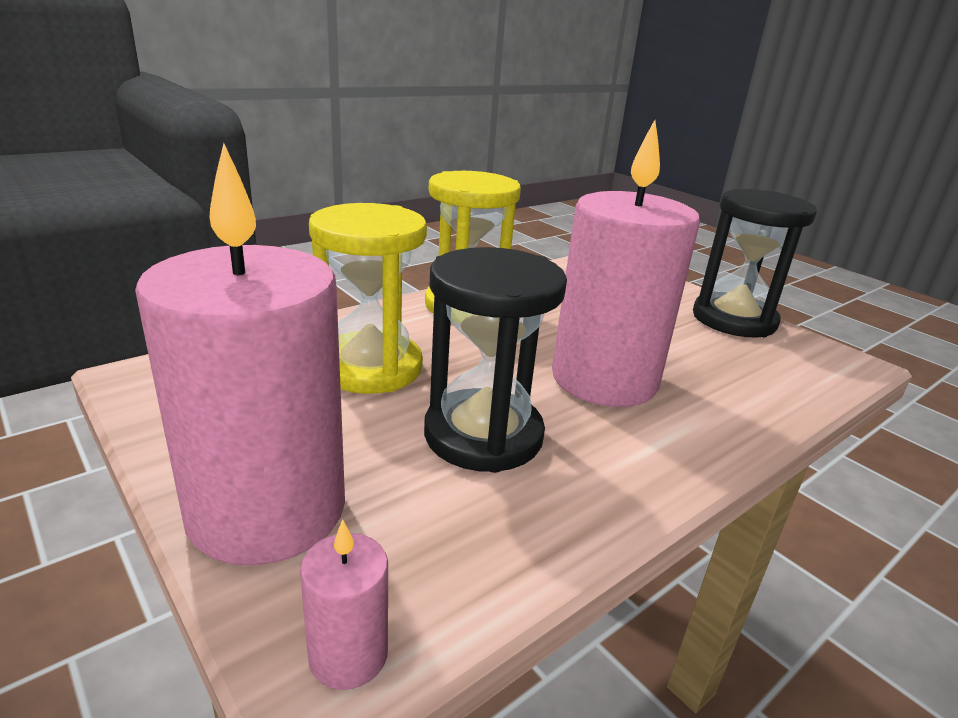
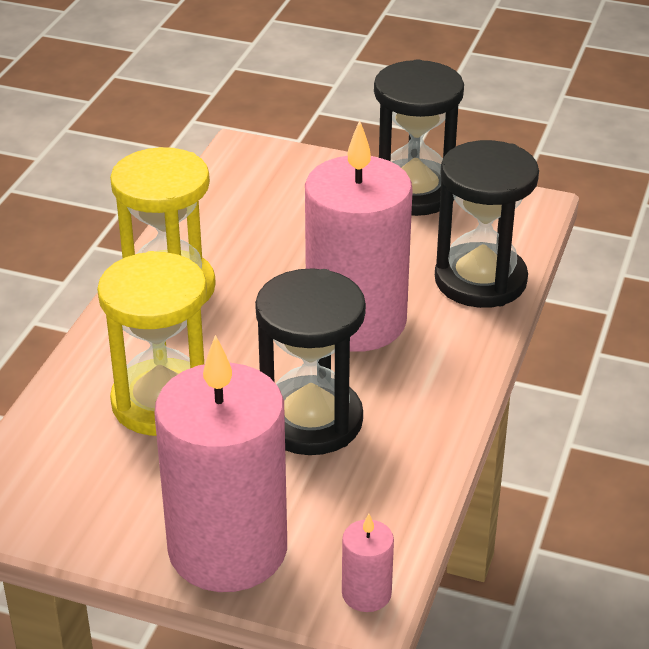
camera: 30 degrees left, 10 degrees up
none -> black hourglass [435,140,539,308]

